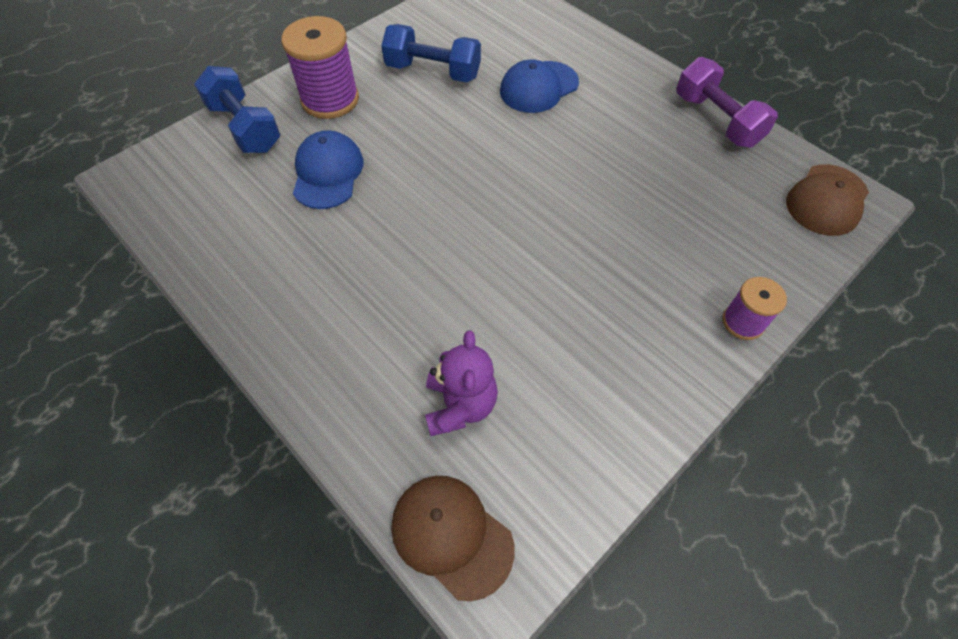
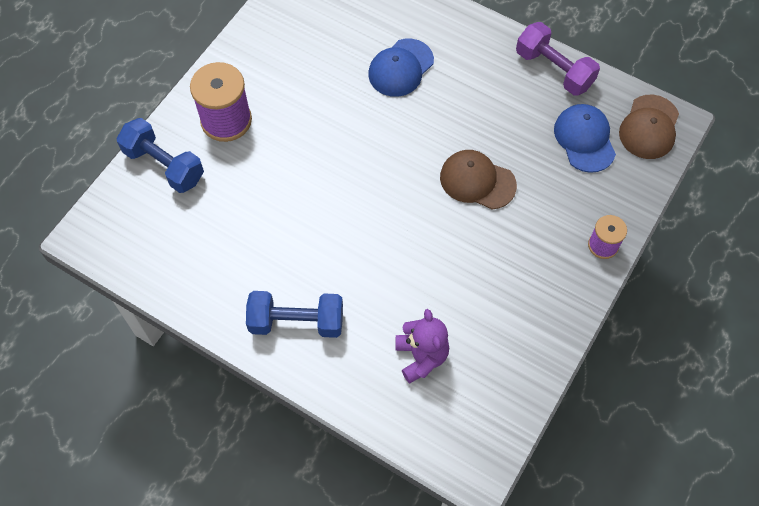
camera: 15 degrees left, 5 degrees up
blue cap [293,130,363,209] -> blue cap moved to [554,104,616,173]
blue dumbbell [381,24,481,82] -> blue dumbbell moved to [246,291,343,338]
brown cap [391,476,515,601] -> brown cap moved to [440,150,517,210]

